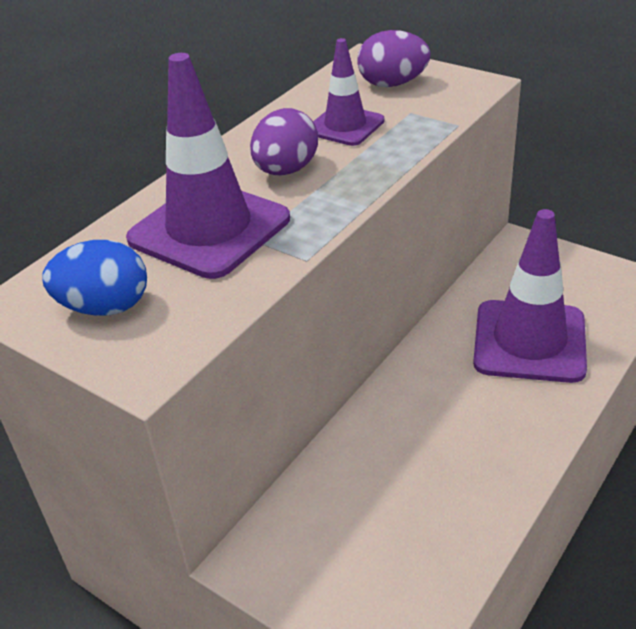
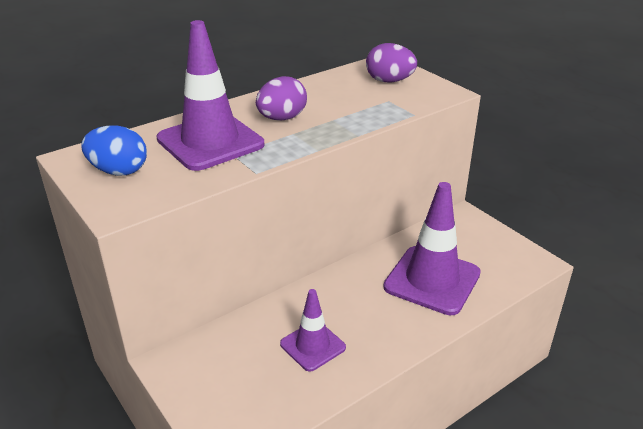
camera: 15 degrees right, 5 degrees down
purple traffic cone [313,38,385,146] -> purple traffic cone moved to [280,289,346,372]

